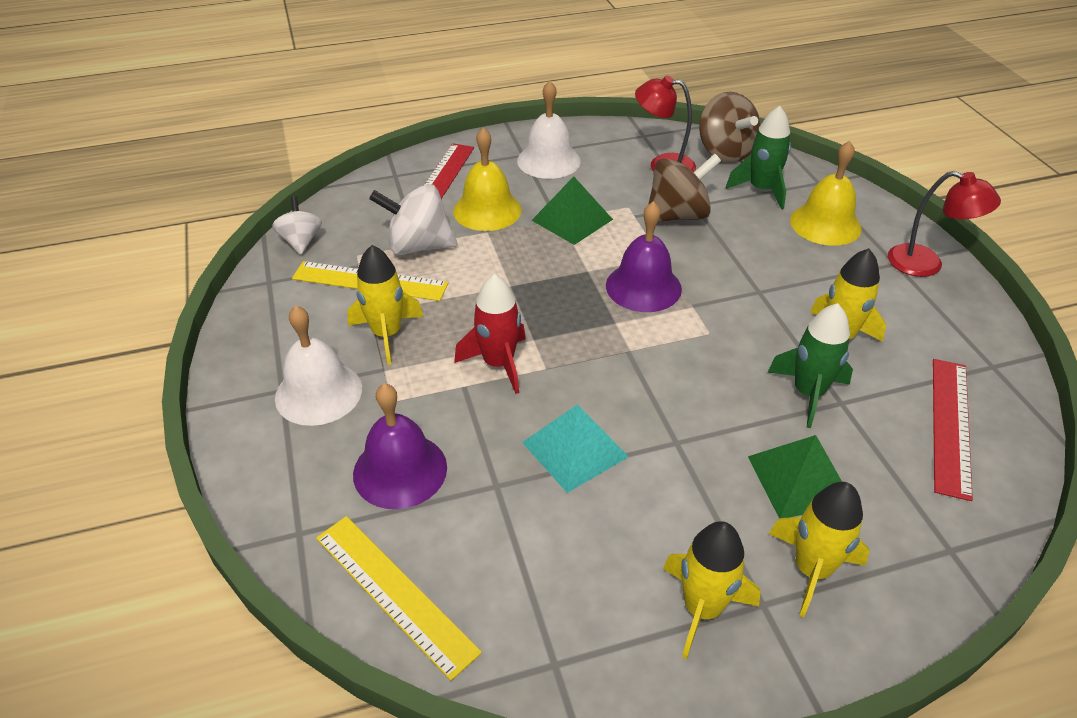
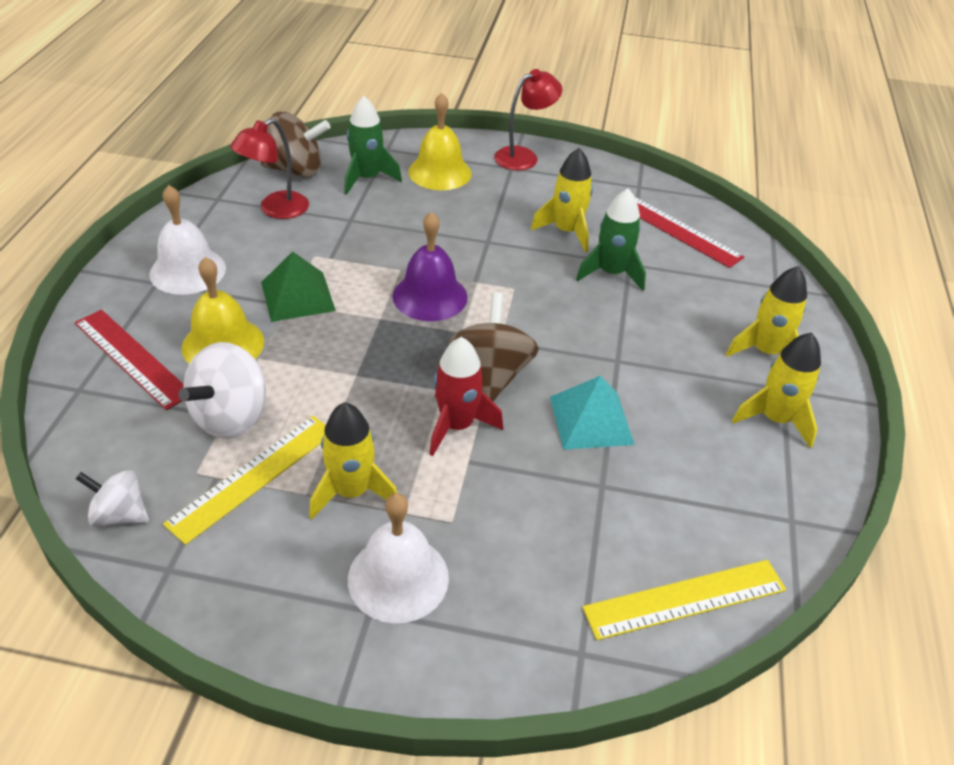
camera: 65 degrees left, 0 degrees up
purple bell [353,384,447,509] -> none
brown spinning top [649,154,721,222] -> brown spinning top moved to [449,293,539,402]
green pyramid [748,435,842,518] -> none

